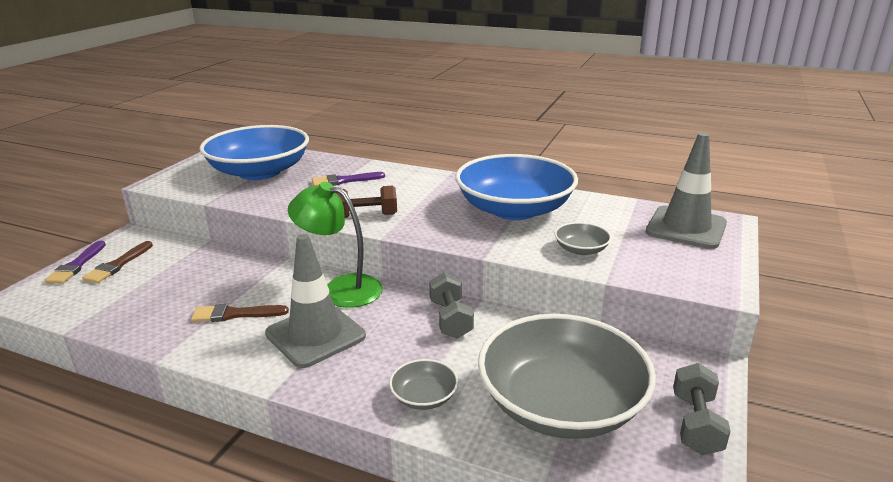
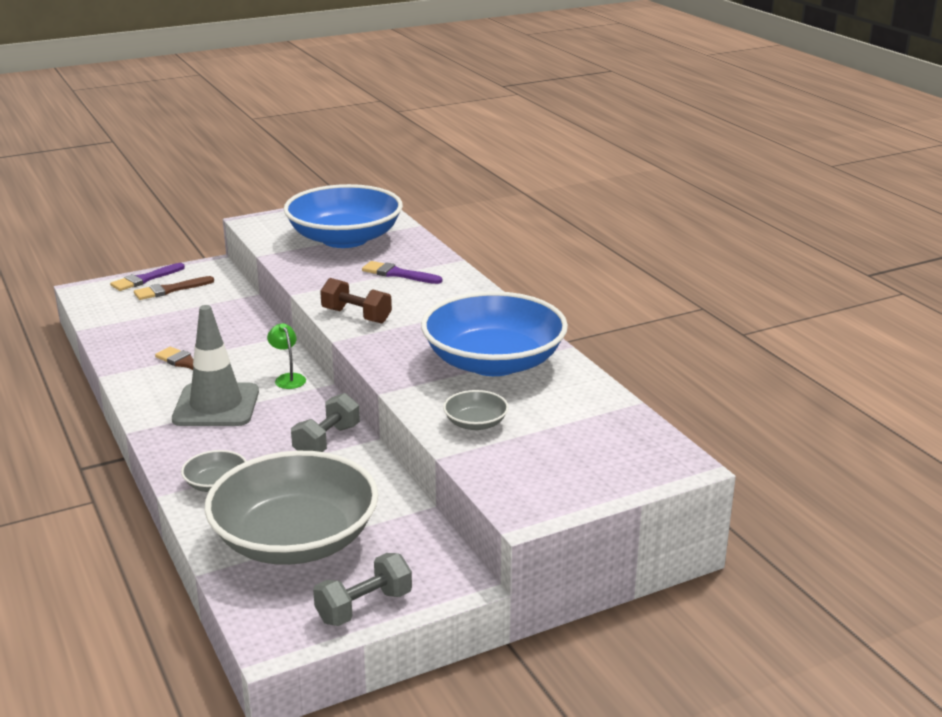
camera: 40 degrees right, 0 degrees up
green lamp [288,182,383,308] -> green lamp [267,323,306,389], size x0.50
grey traffic cone [646,133,727,249] -> none

